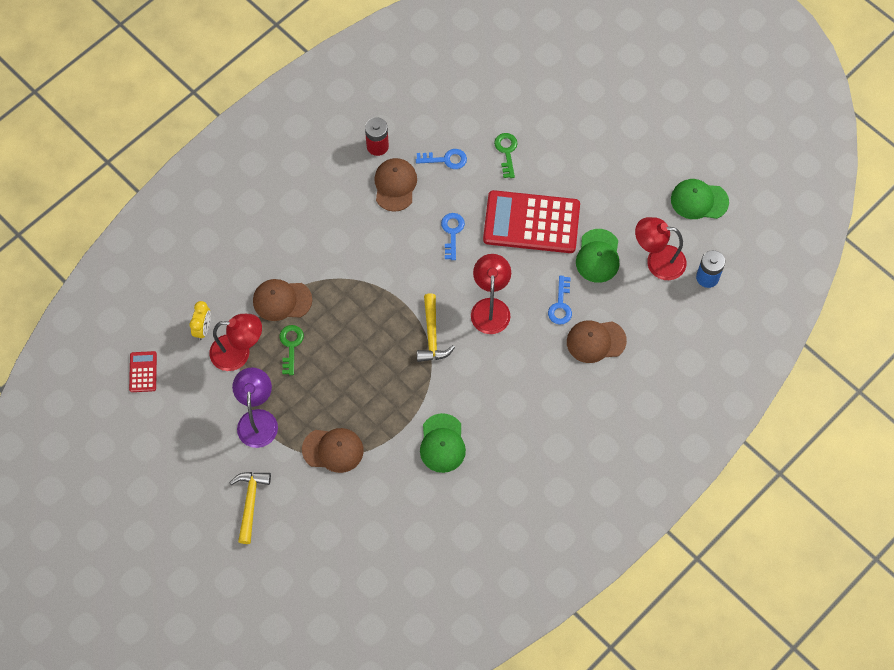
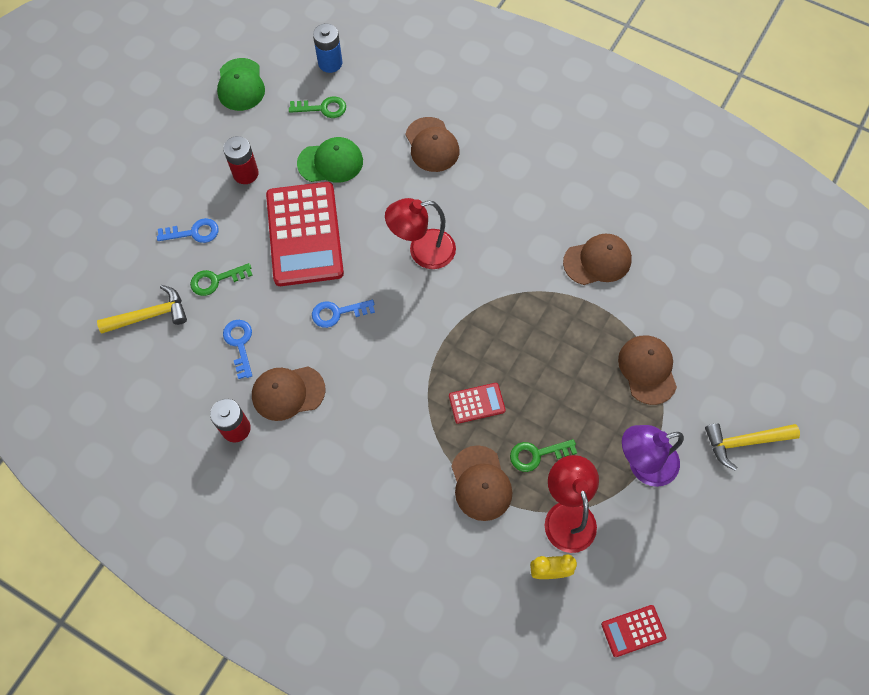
camera: 105 degrees left, 0 degrees up
yellow hammer [417,293,455,362] -> yellow hammer moved to [97,285,187,333]
green cap [420,413,466,473] -> brown cap [563,233,632,285]
blue key [548,276,572,325] -> blue key moved to [157,218,219,243]
red lamp [635,217,686,280] -> green key [289,96,346,118]
none -> red battery [223,136,259,184]
none -> red calculator [449,383,506,424]

